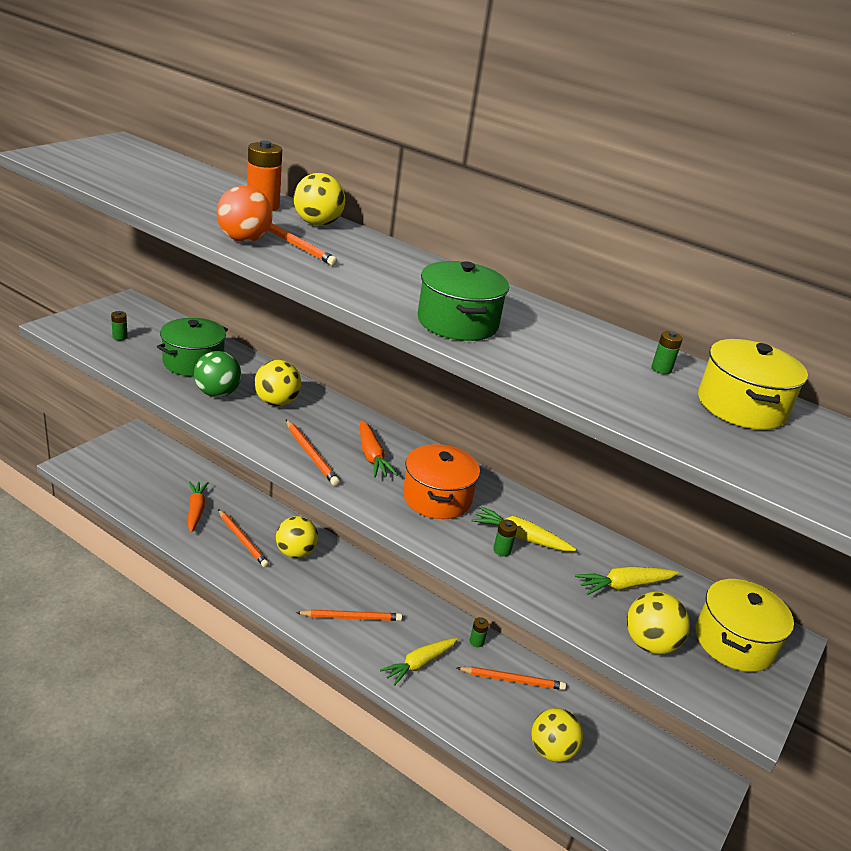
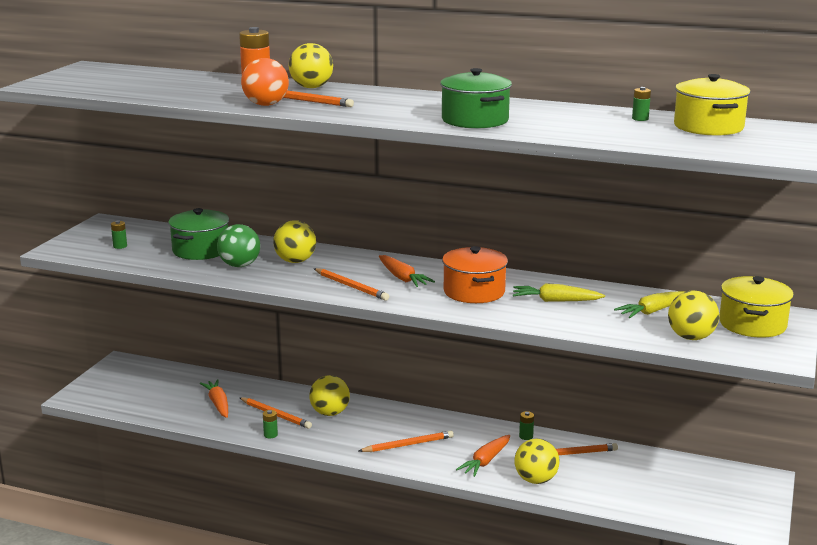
camera: 10 degrees left, 10 degrees down
yellow carrot [380,638,458,686] -> orange carrot [456,435,510,477]
green battery [493,520,517,557] -> green battery moved to [263,410,278,438]
yellow ball [531,708,583,762] -> yellow ball moved to [514,439,560,484]

